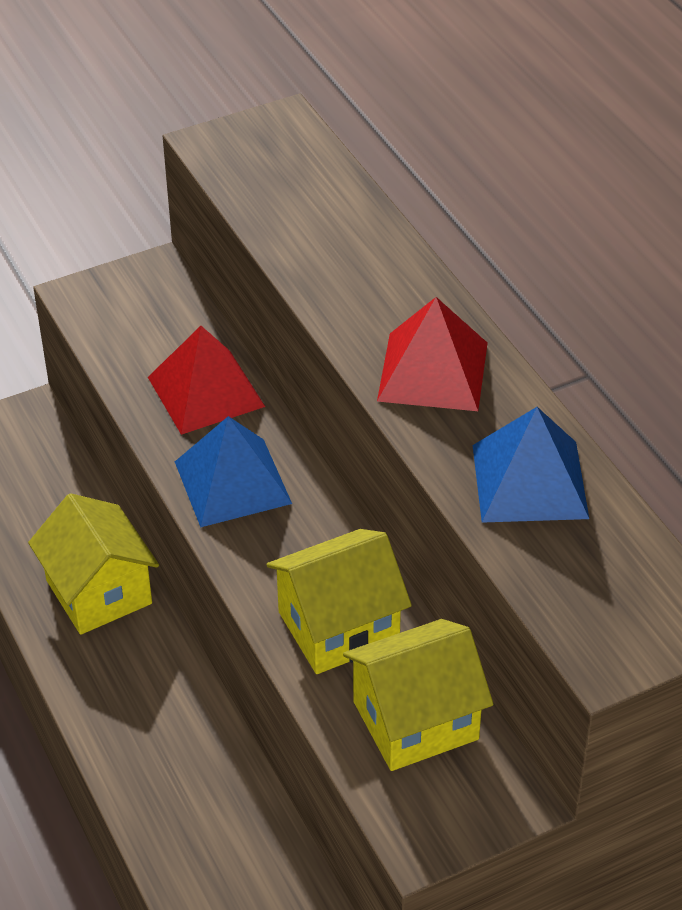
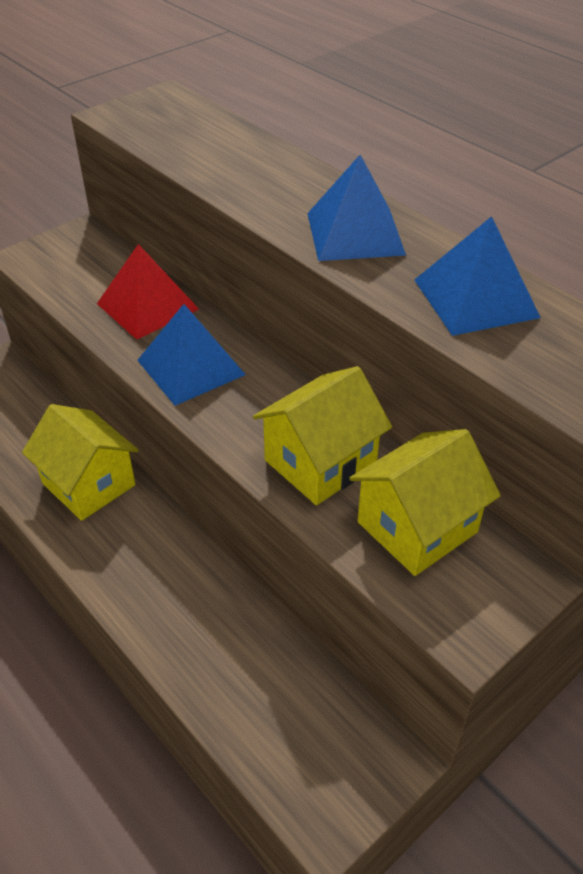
camera: 15 degrees left, 0 degrees up
red pyramid [377,297,488,411] -> blue pyramid [307,155,406,261]

